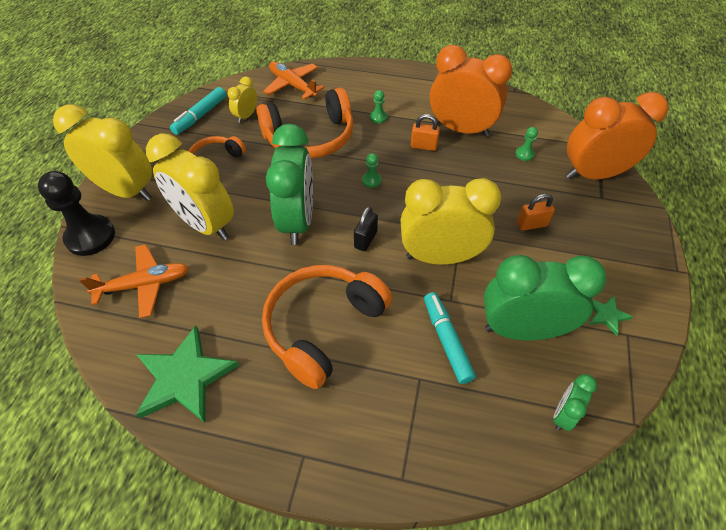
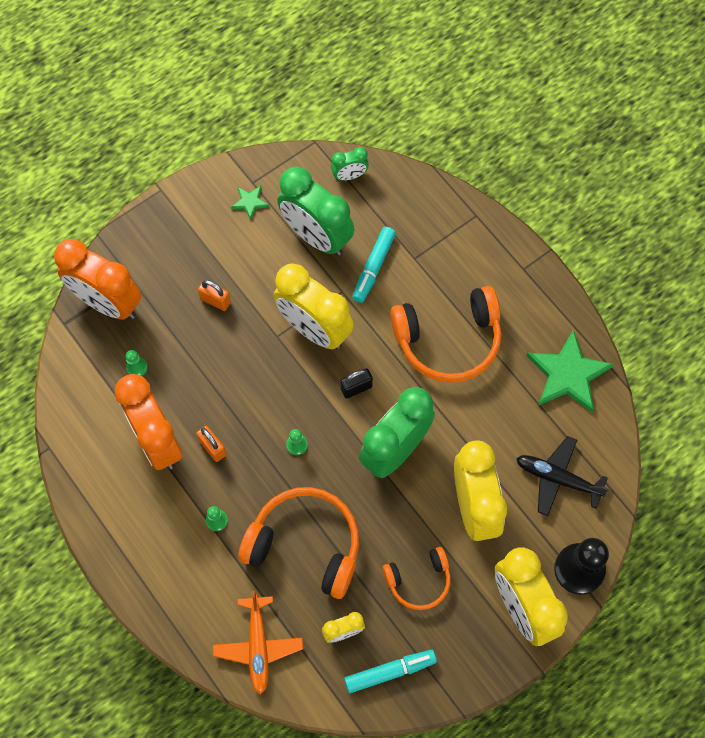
camera: 140 degrees left, 15 degrees up
orange plane [79,244,189,318] -> black plane [516,436,609,516]

